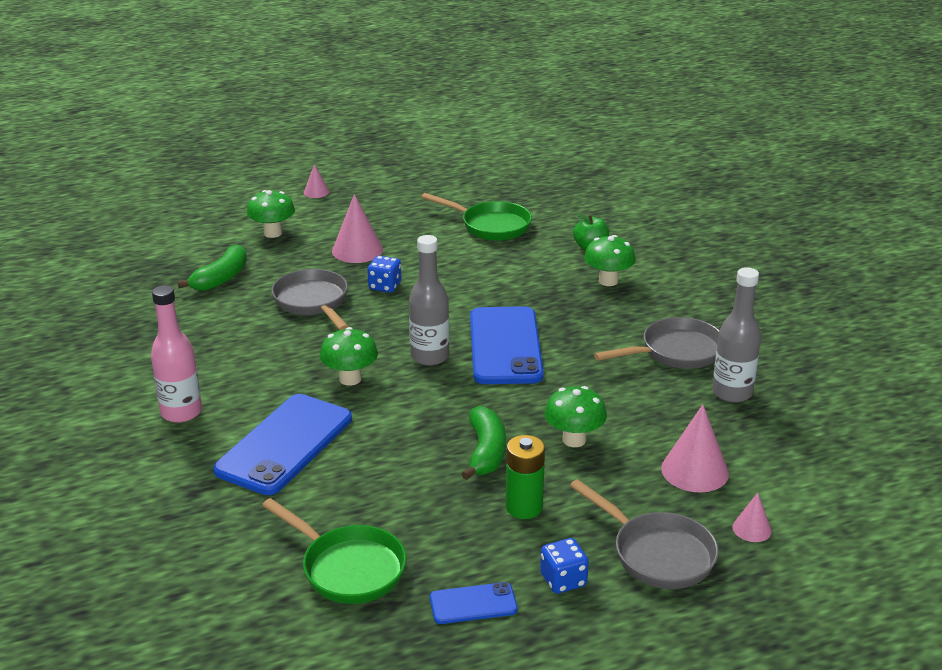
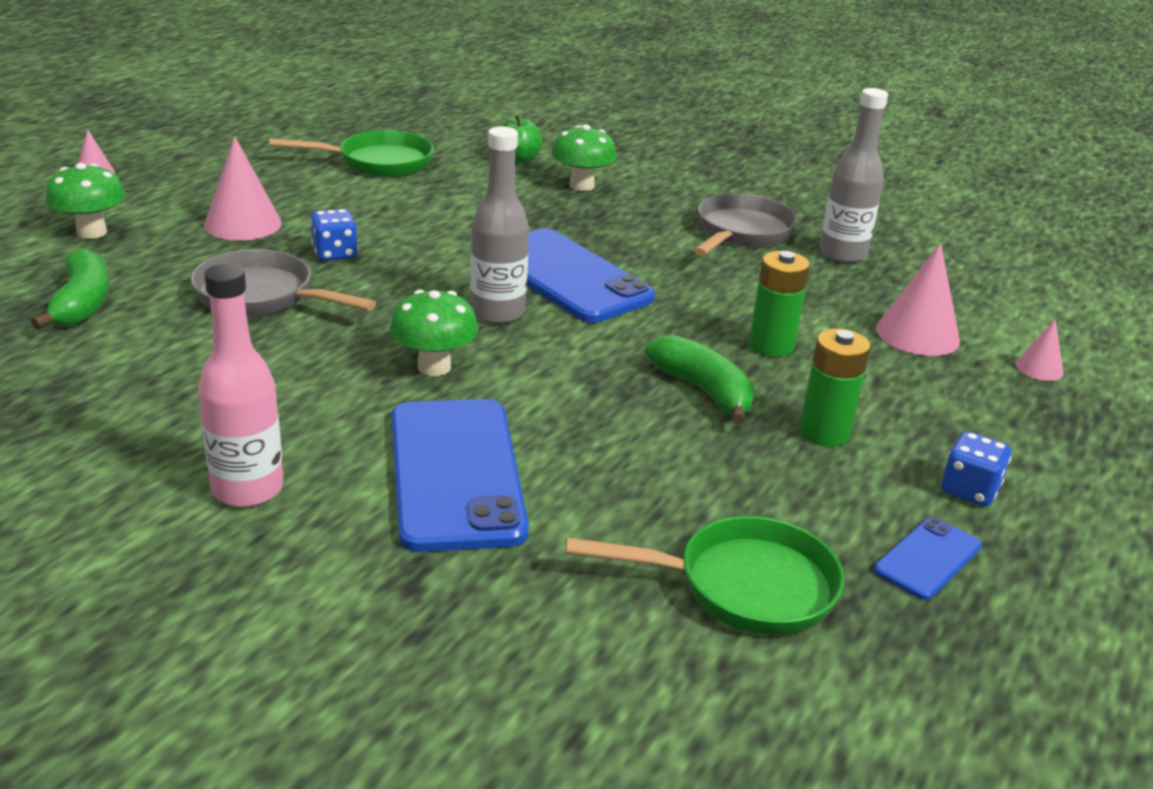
camera: 40 degrees left, 0 degrees up
green mushroom [544,386,607,447] -> green battery [749,251,810,357]
grey pan [570,479,719,589] -> none

